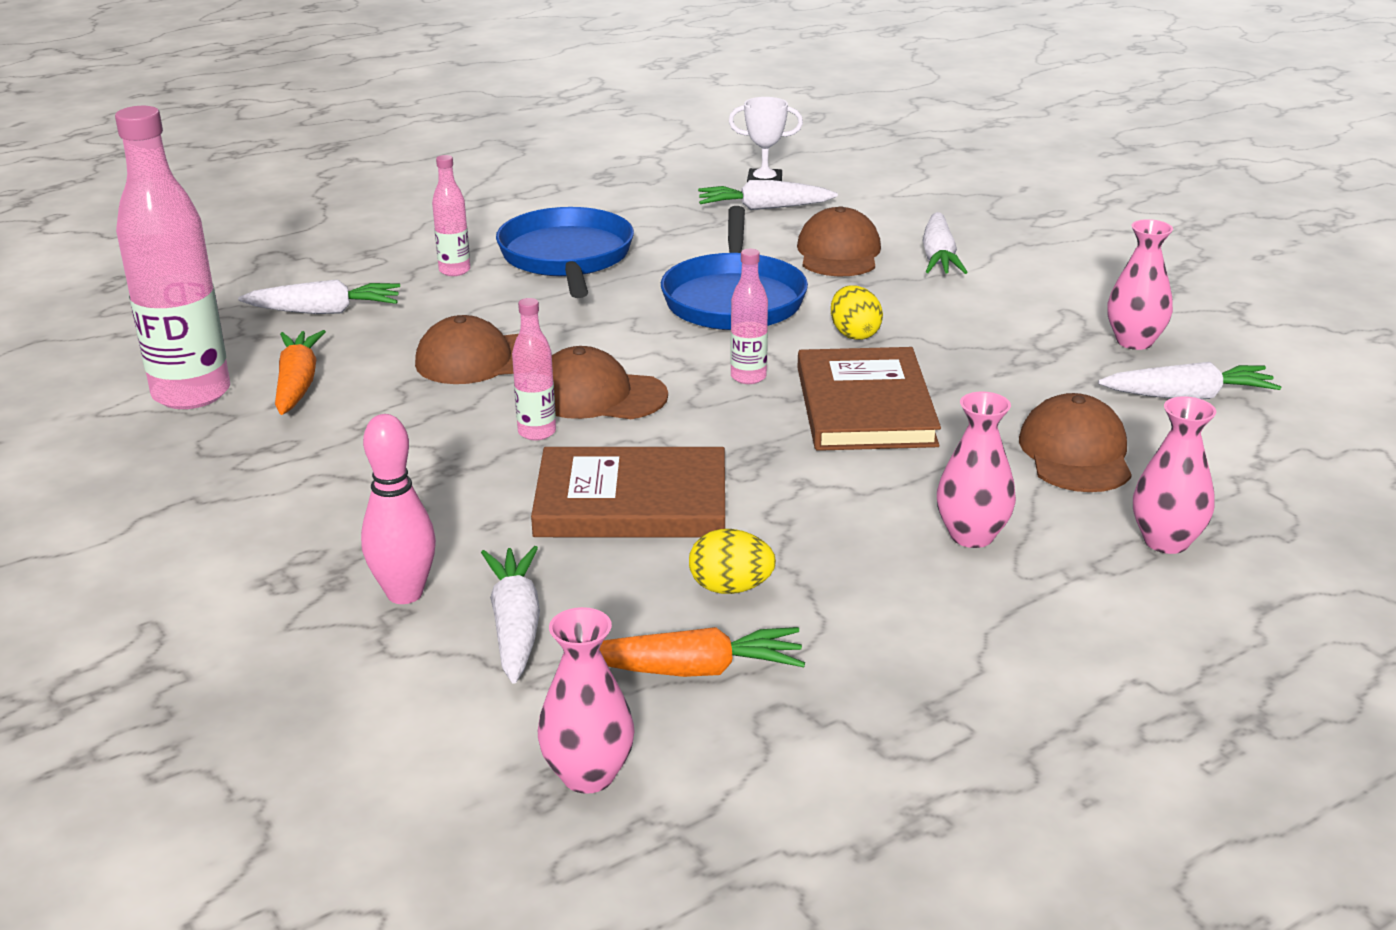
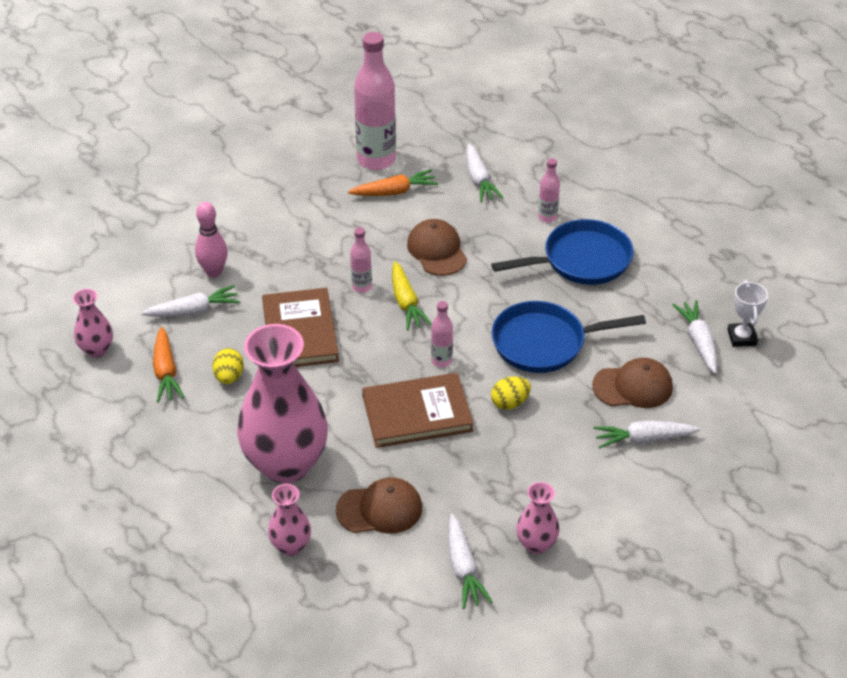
camera: 80 degrees right, 15 degrees up
brown cap [552,346,668,419] -> yellow carrot [392,261,432,330]
pink vase [937,391,1016,548] -> pink vase [237,324,328,483], size x2.17

